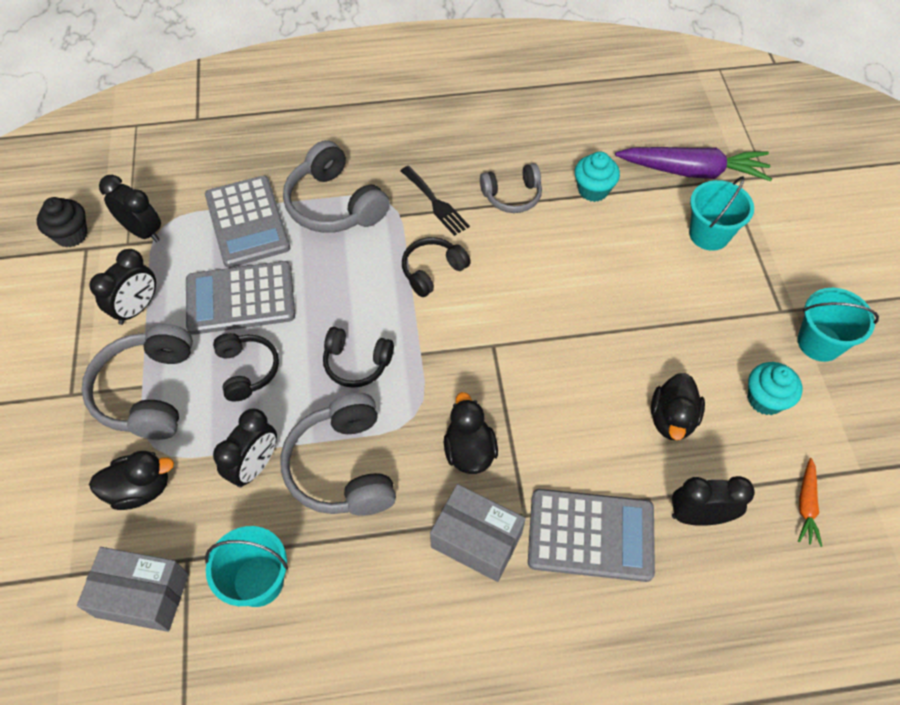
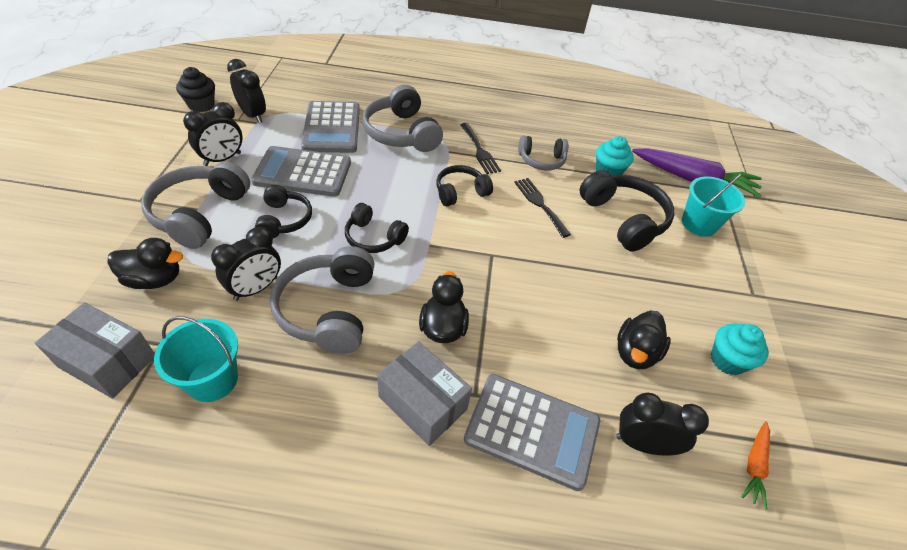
camera: 10 degrees right, 10 degrees down
turquoise bucket [798,288,879,362] -> none
none -> black fork [514,178,571,238]
none -> black headphones [580,170,675,252]

